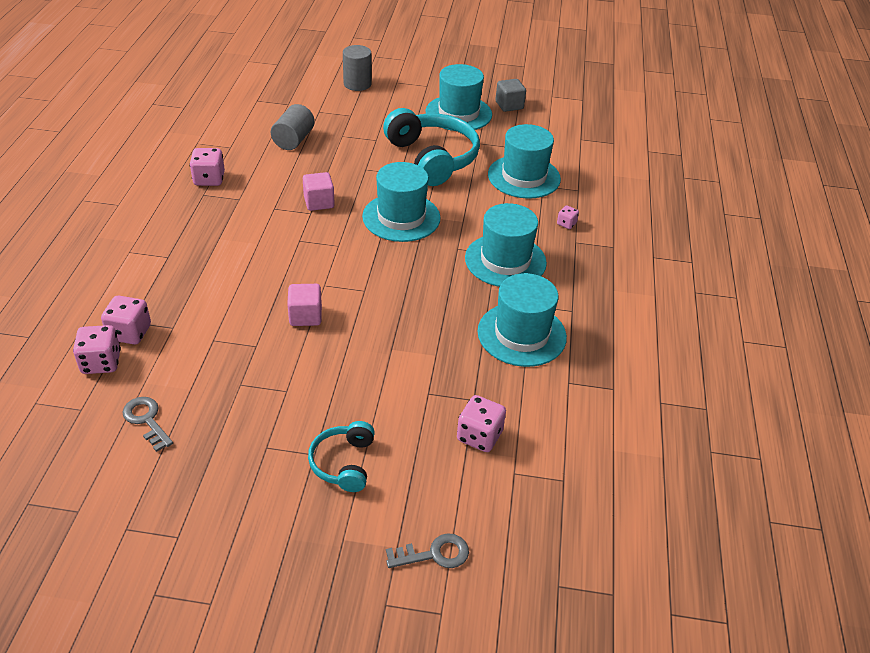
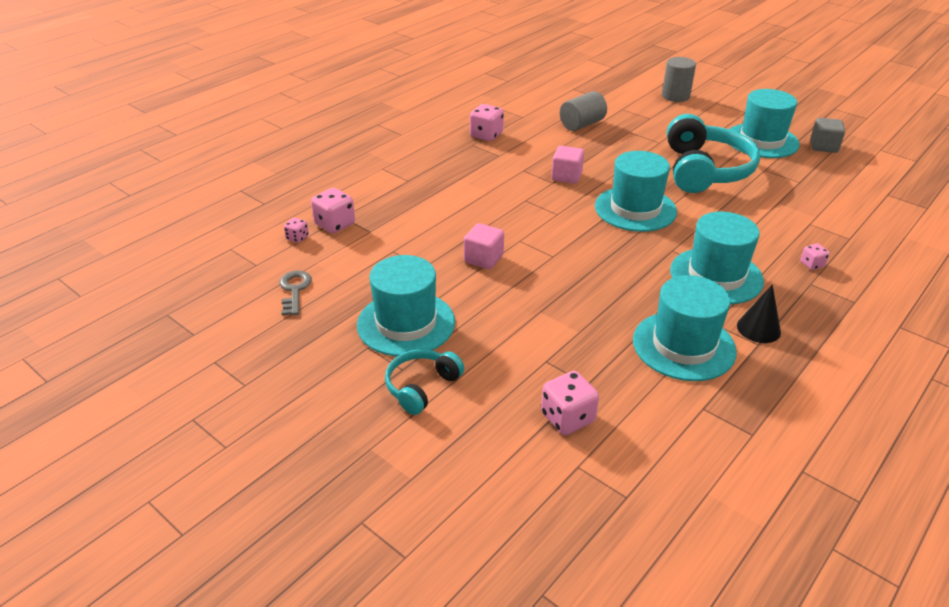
camera: 35 degrees right, 5 degrees down
pink dice [73,325,121,374] -> pink dice [284,218,309,243], size x0.55
grey key [386,533,469,568] -> none
turquoise hat [488,124,561,199] -> turquoise hat moved to [357,255,455,356]
none -> black cone [737,284,781,343]

